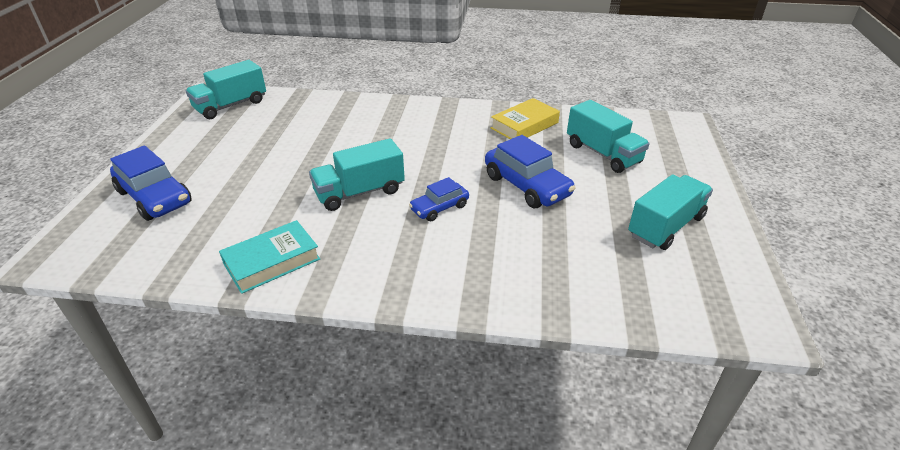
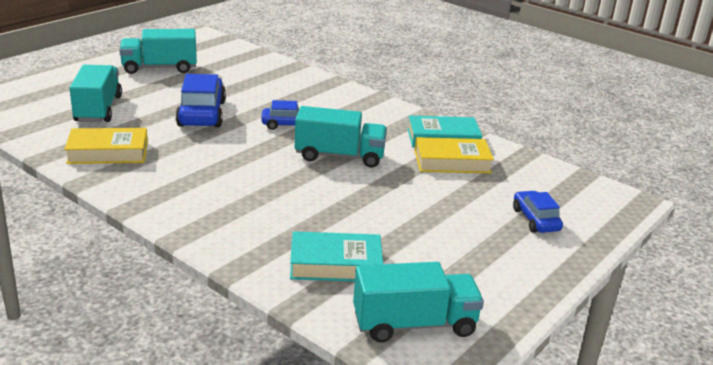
camera: 150 degrees left, 10 degrees down
blue car [110,145,192,221] -> blue car [513,191,563,233], size x0.59
none -> turquoise book [290,231,383,282]
none -> yellow book [415,137,494,174]

